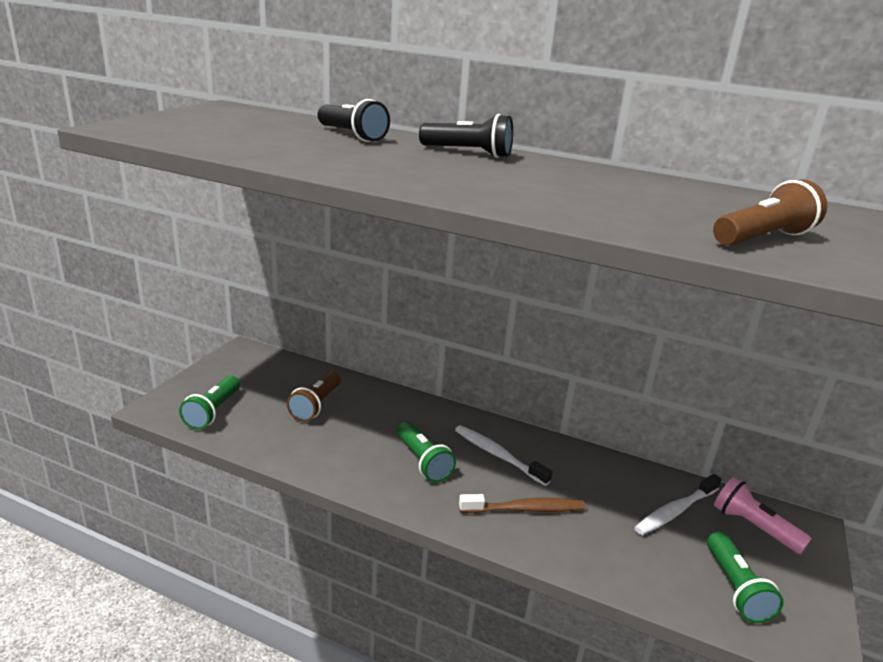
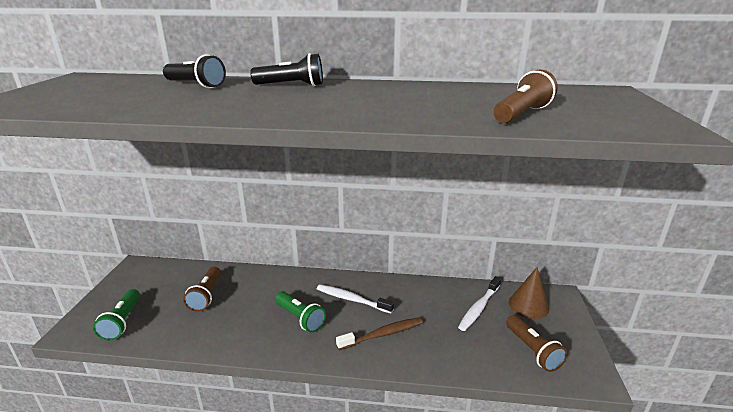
camera: 15 degrees left, 0 degrees up
green flashlight [707,531,784,623] -> brown flashlight [506,315,567,372]
pink flashlight [714,477,812,554] -> brown cone [509,267,549,319]

